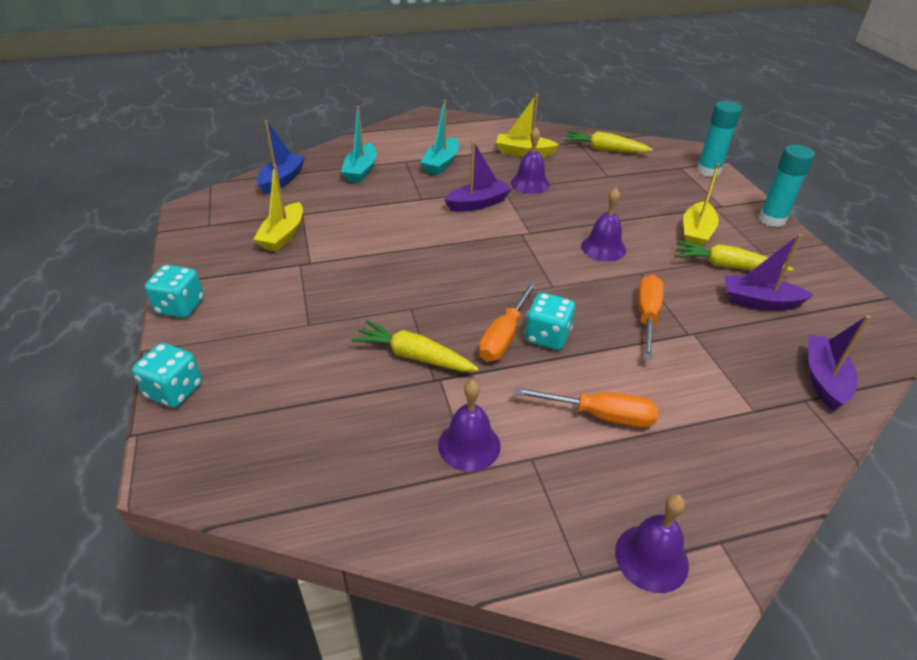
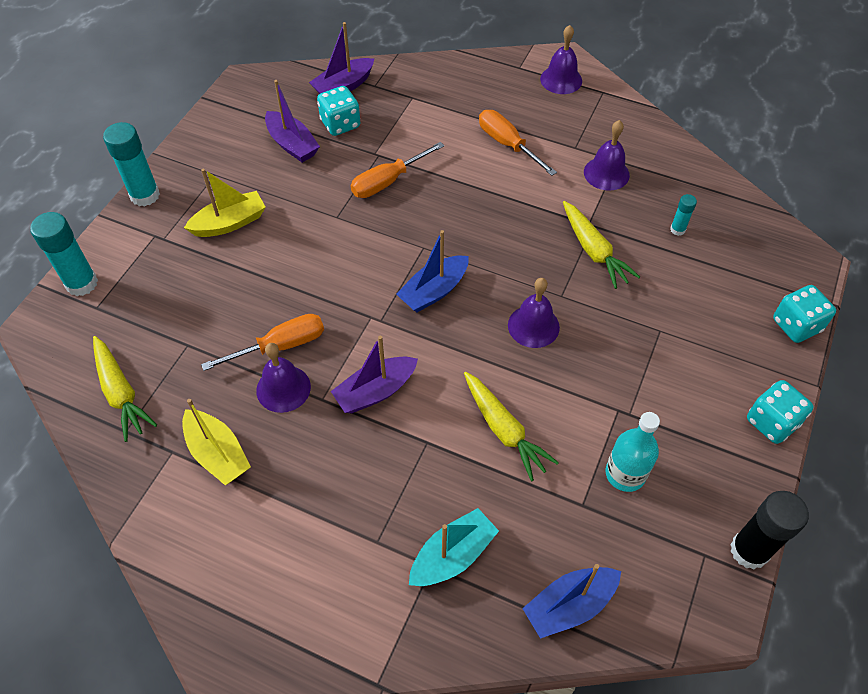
camera: 140 degrees left, 15 degrees up
yellow boat [253,164,303,252] -> turquoise bottle [606,412,660,492]
turquoise boat [420,100,459,175] -> none
purple boat [444,141,512,212] -> purple boat turned 45 degrees counterclockwise [331,336,418,413]
orange screwdriver [479,282,537,362] -> orange screwdriver moved to [201,314,324,371]
turquoise dice [525,293,575,350] -> turquoise dice moved to [317,86,360,136]
purple bell [581,188,626,262] -> purple bell moved to [508,278,560,348]
yellow carrot [676,241,793,272] -> yellow carrot moved to [464,372,559,481]
none -> blue boat [396,230,469,313]
none -> turquoise glue stick [670,194,697,236]
none -> black glue stick [730,491,809,570]

